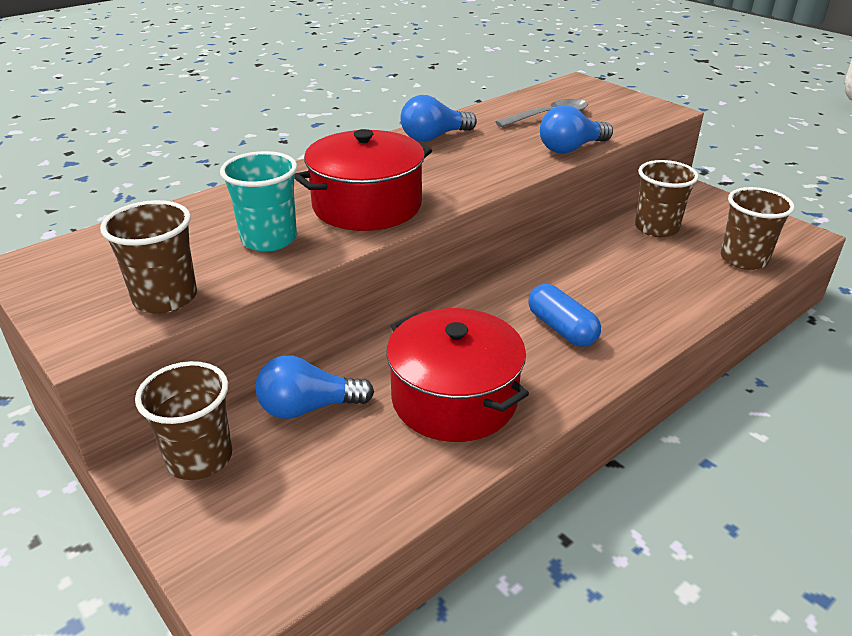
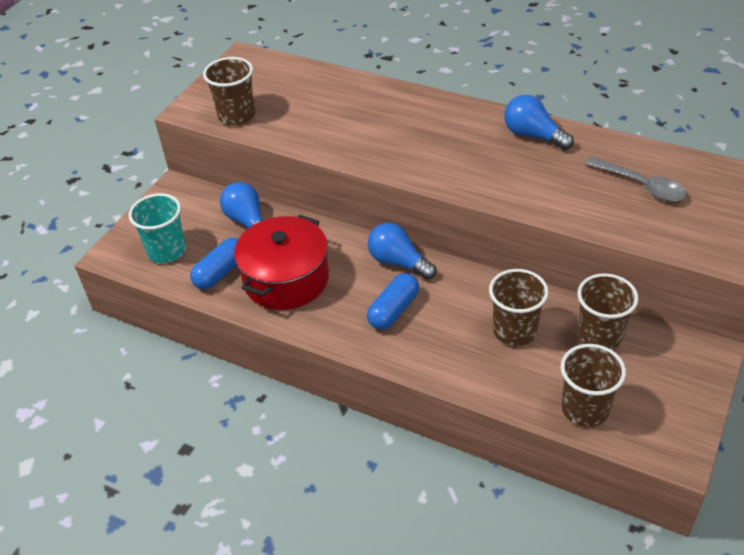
camera: 70 degrees right, 10 degrees up
brown cup [135,361,232,480] -> brown cup moved to [489,269,549,346]
turquoise cup [220,151,297,252] -> turquoise cup moved to [128,193,186,263]
red pot [294,129,432,231] -> none
blue light bulb [540,105,613,154] -> blue light bulb moved to [368,223,436,280]
none -> blue capsule [190,238,238,289]

